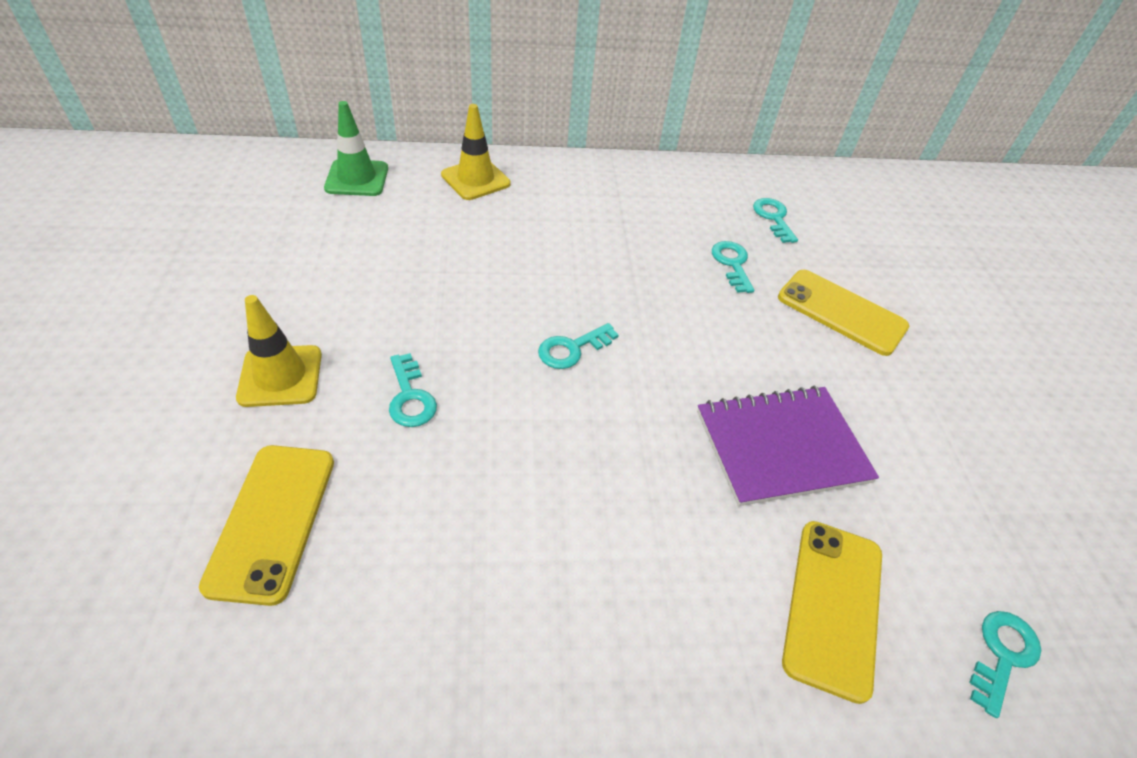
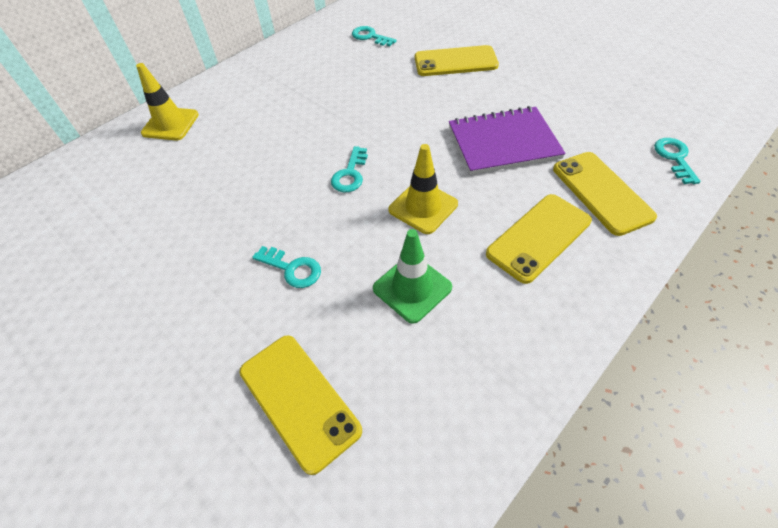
camera: 35 degrees left, 5 degrees up
yellow traffic cone [236,295,322,407] -> yellow traffic cone moved to [388,144,458,234]
green traffic cone [324,101,388,196] -> green traffic cone moved to [373,229,452,324]
purple notebook [697,386,879,506] -> purple notebook turned 45 degrees clockwise [449,106,566,175]
turquoise key [712,241,754,293] -> none
none -> yellow phone [486,194,592,284]

